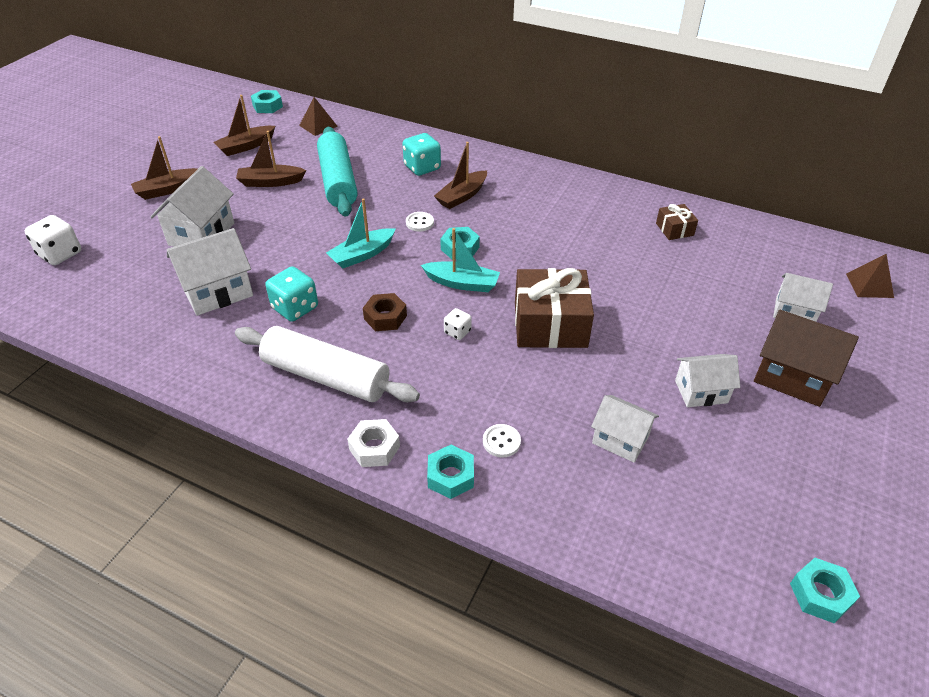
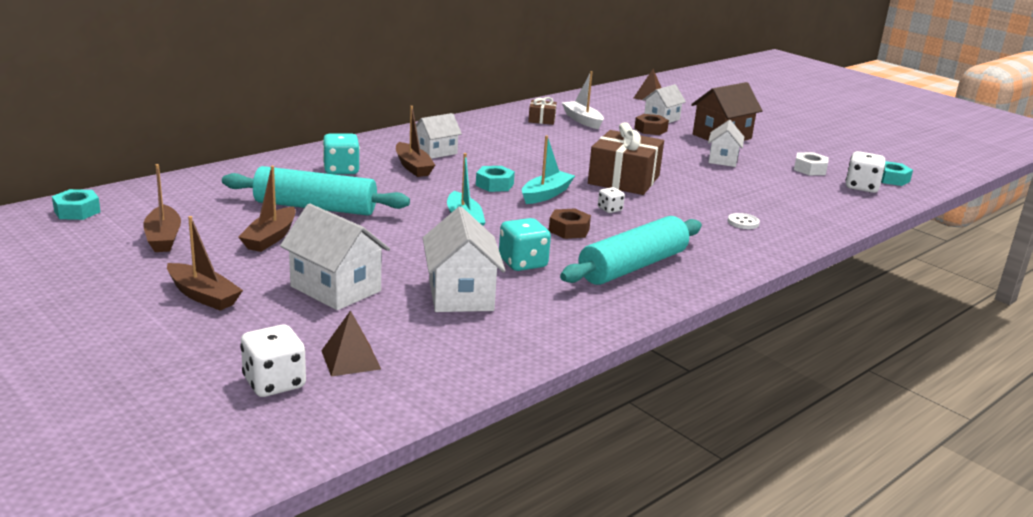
camera: 70 degrees left, 20 degrees down
brown boat [131,136,197,200] -> brown boat turned 45 degrees counterclockwise [167,216,243,311]
white rolling pin [235,326,420,402] -> turquoise rolling pin [560,216,702,285]
brown pyramid [299,97,338,136] -> brown pyramid moved to [321,310,381,377]
white nut [347,419,400,467] -> white nut moved to [794,152,829,175]
white button [406,212,434,232] -> none
turquoise nut [427,445,474,499] -> none
white house [591,395,659,463] -> white house moved to [416,113,462,159]
none -> white boat [562,71,604,129]
none -> brown nut [634,114,669,135]
none -> white dice [845,151,885,193]

